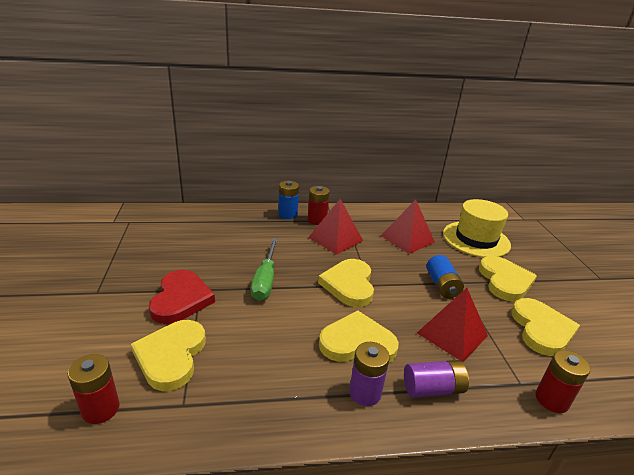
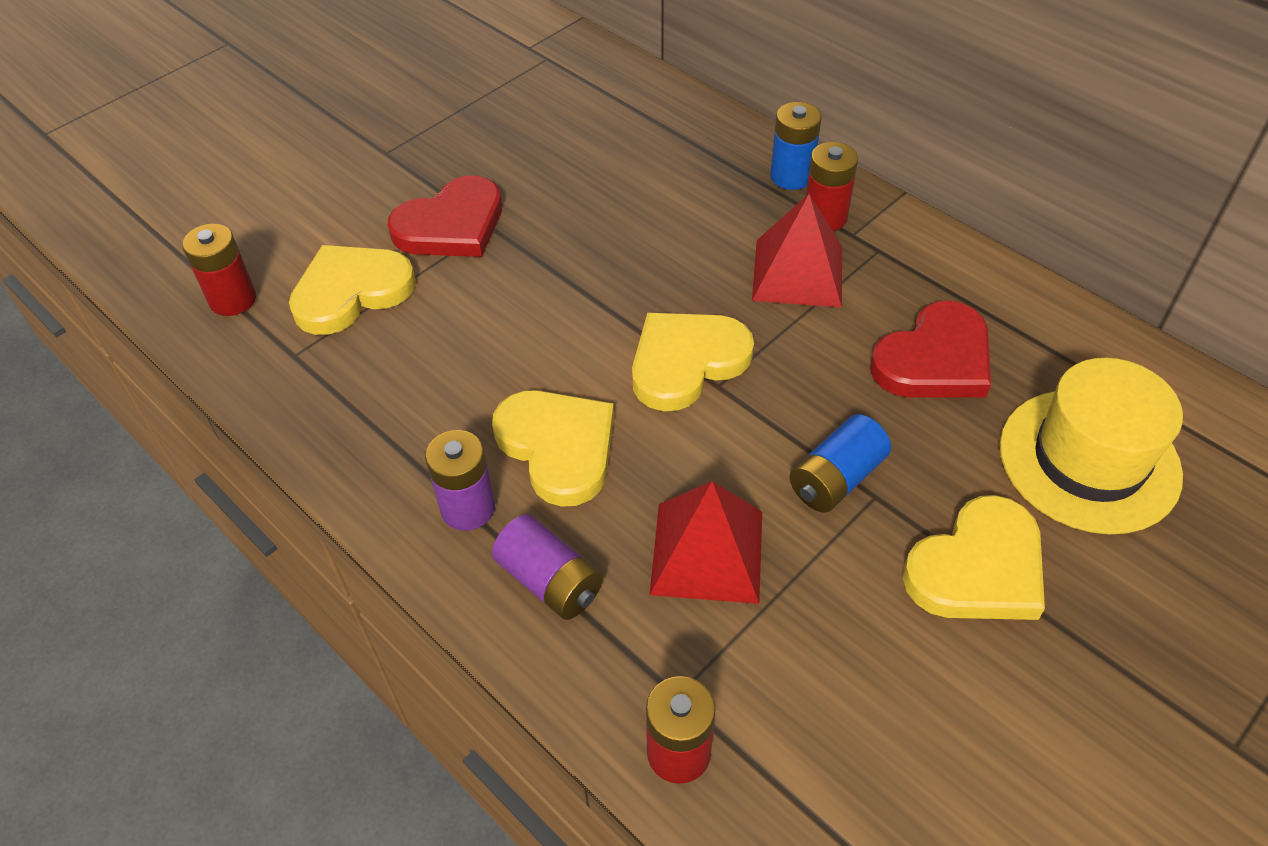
camera: 55 degrees right, 20 degrees up
green screwdriver [251,238,278,301] -> none
red pyramid [381,200,435,254] -> red heart [870,301,991,398]
yellow heart [511,298,580,356] -> none

